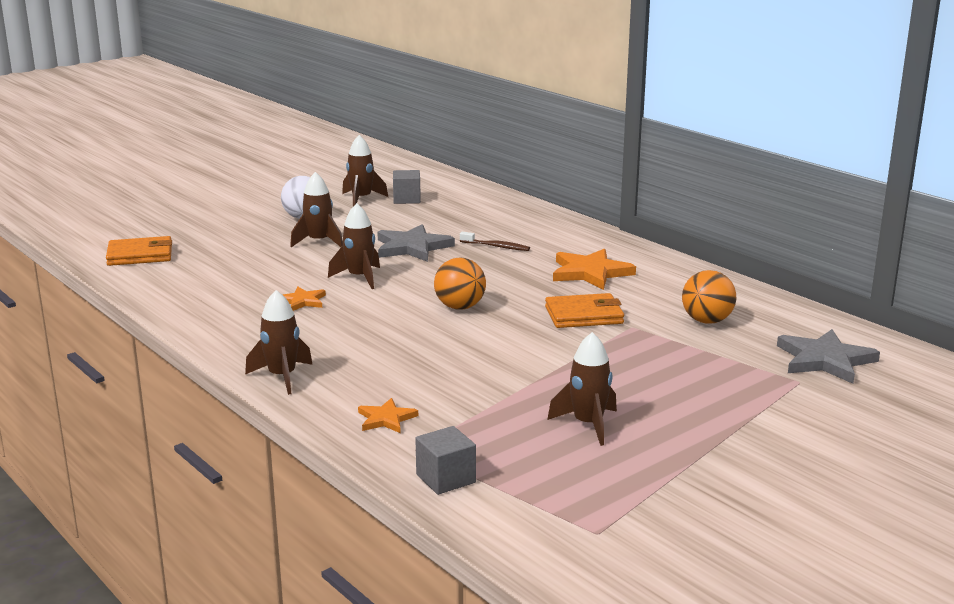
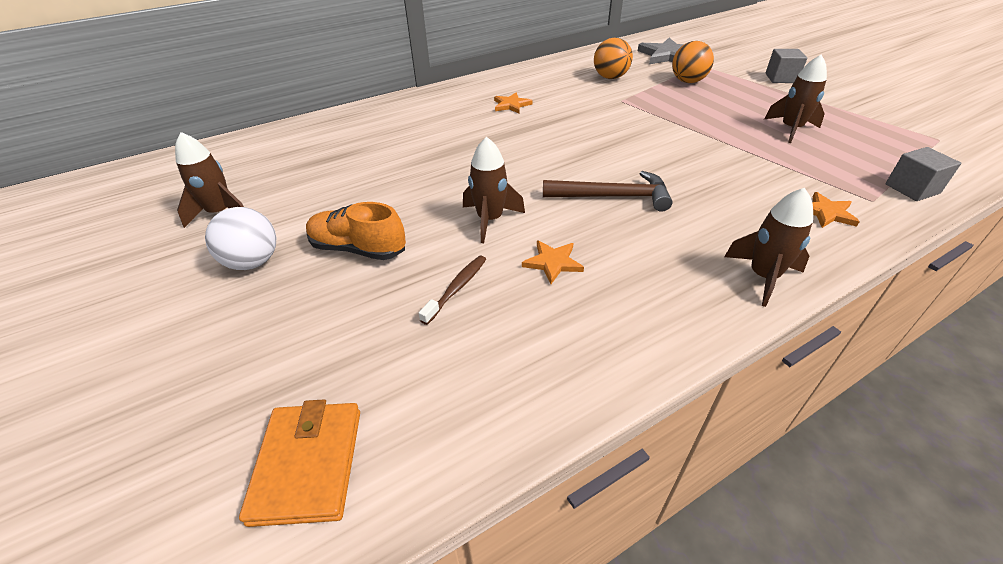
camera: 80 degrees left, 20 degrees up
brown rocket [290,172,343,247] -> orange shoe [306,202,406,260]
grey star [377,224,455,262] -> none
grey cube [393,170,421,204] -> grey cube moved to [765,49,807,83]
orange ball [434,258,486,310] -> orange ball moved to [672,41,714,83]
brown toothbrush [460,232,530,251] -> brown toothbrush moved to [419,256,486,325]
orange wallet [545,293,624,328] -> none
orange star [553,249,636,290] -> orange star [494,92,533,114], size x0.56
none -> brown hammer [543,171,672,212]

